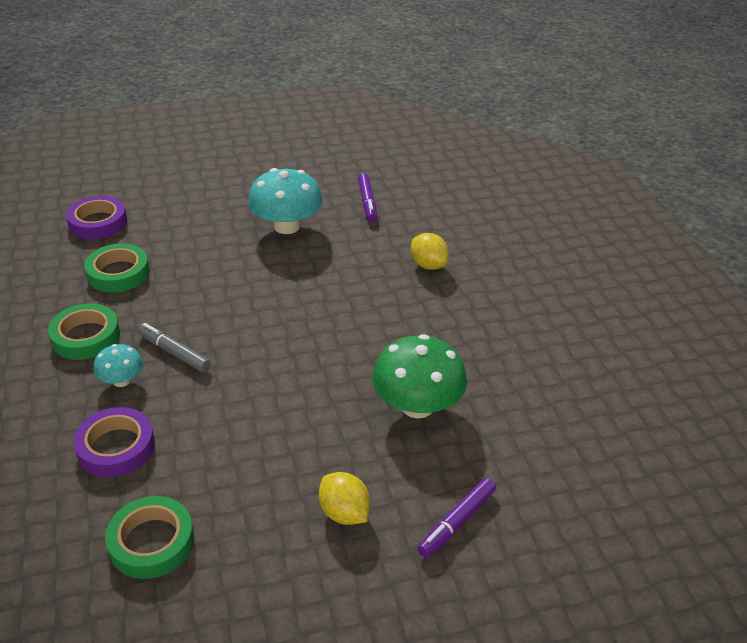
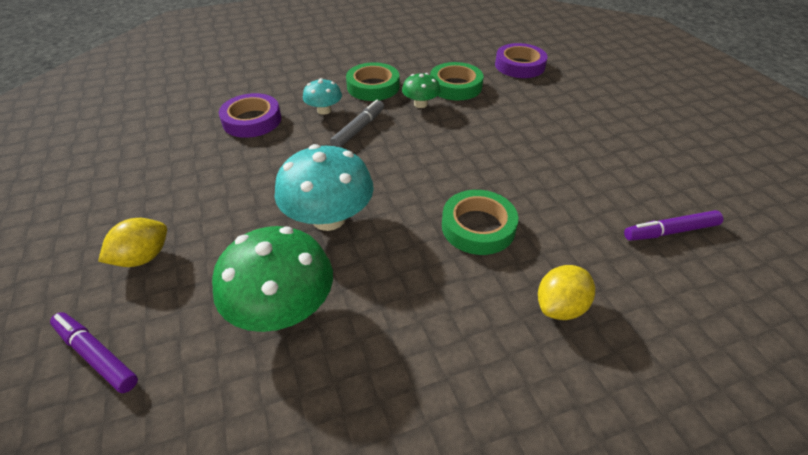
camera: 85 degrees right, 5 degrees up
green tape [105,496,194,579] -> green tape moved to [442,190,518,255]
turquoise mushroom [248,168,323,234] -> turquoise mushroom moved to [275,144,374,231]
none -> green mushroom [402,73,440,108]

